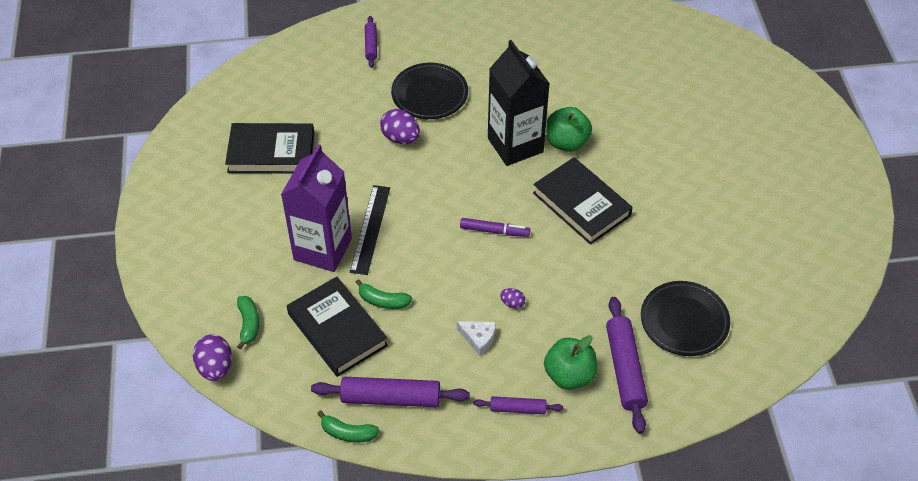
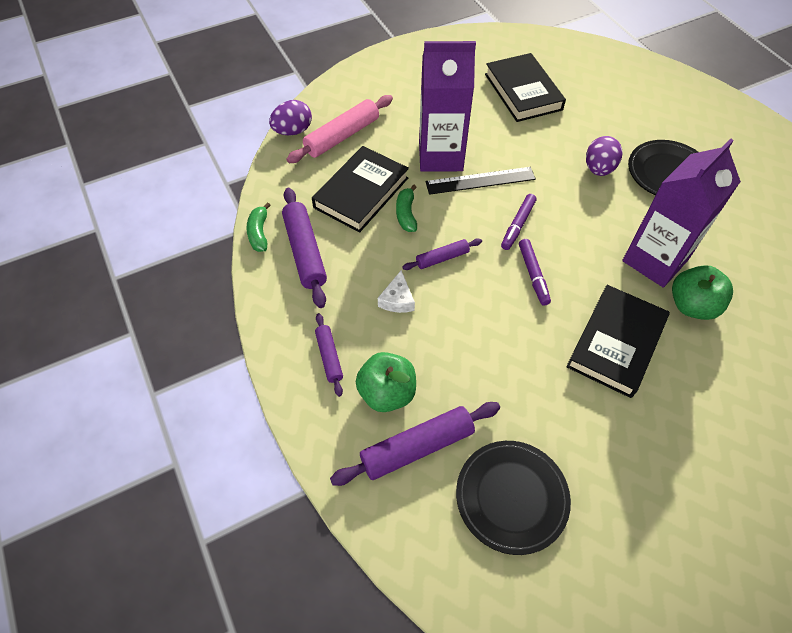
camera: 70 degrees right, 5 degrees up
green banana [237,296,259,350] -> pink rolling pin [286,95,393,163]
purple rolling pin [365,16,377,68] -> purple rolling pin moved to [403,238,482,270]
black carton [488,40,550,166] -> purple carton [622,138,741,288]
purple egg [500,288,525,309] -> none
none -> purple marker [501,194,537,250]

